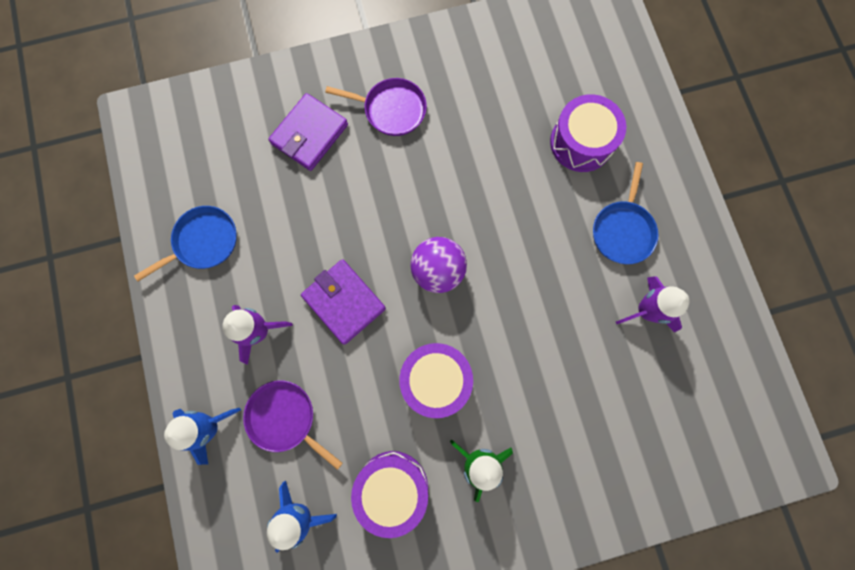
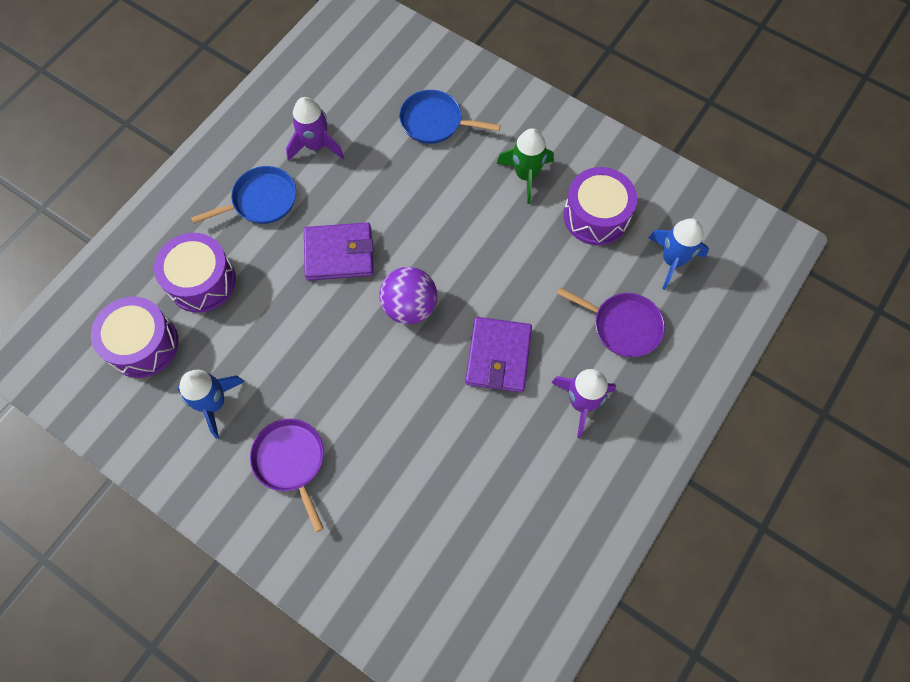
camera: 130 degrees left, 10 degrees down
blue pan [134,206,237,281] -> blue pan moved to [399,90,501,144]
blue rocket [164,408,241,465] -> blue rocket moved to [177,370,245,439]
purple pan [243,380,342,470] -> purple pan turned 60 degrees counterclockwise [557,288,665,357]
purple wallet [268,93,348,171] -> purple wallet moved to [304,222,374,281]
purple drum [399,343,473,418] -> purple drum moved to [91,297,178,378]

